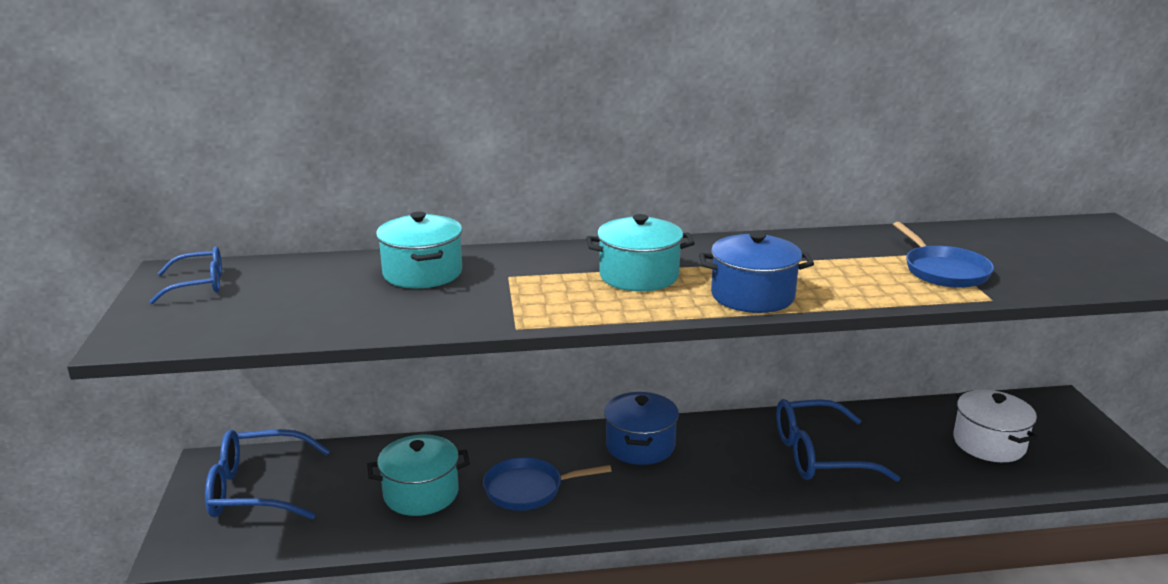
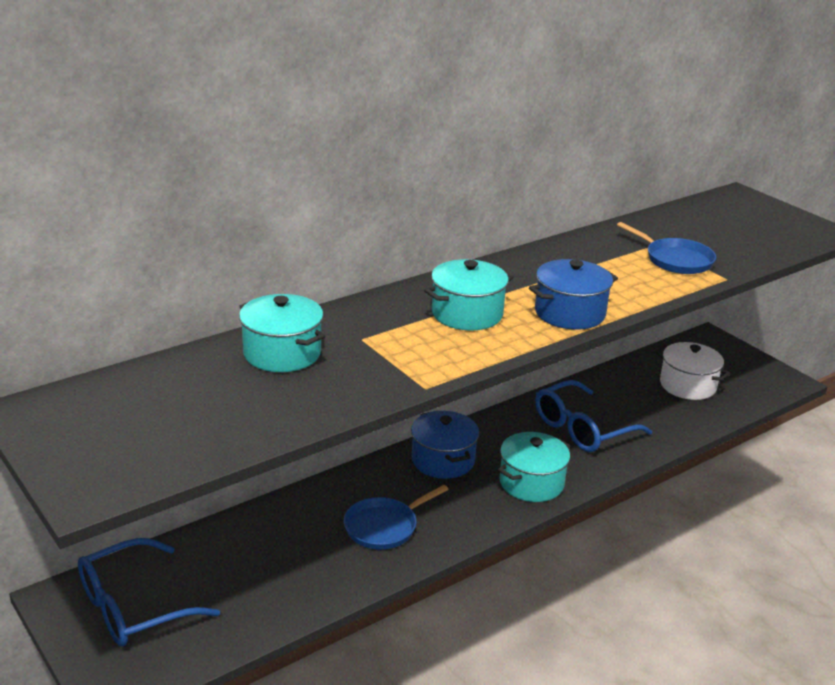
camera: 30 degrees left, 5 degrees up
blue glasses [149,246,222,304] -> none
turquoise pot [367,435,470,516] -> turquoise pot moved to [498,432,570,502]

